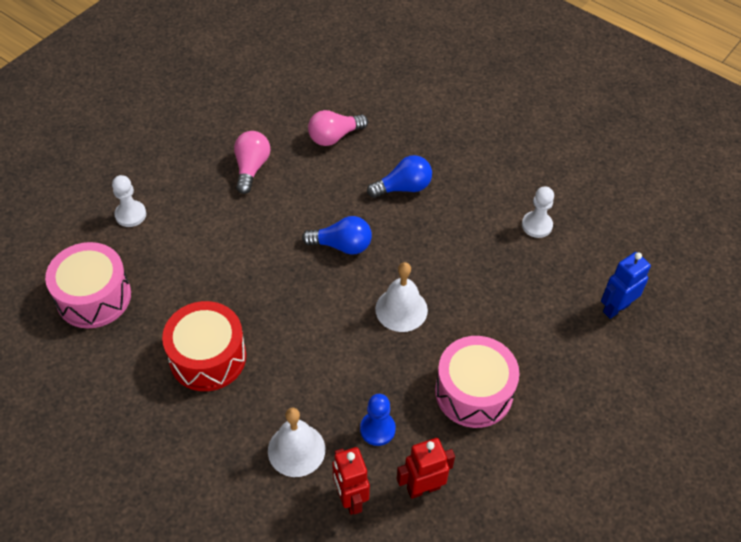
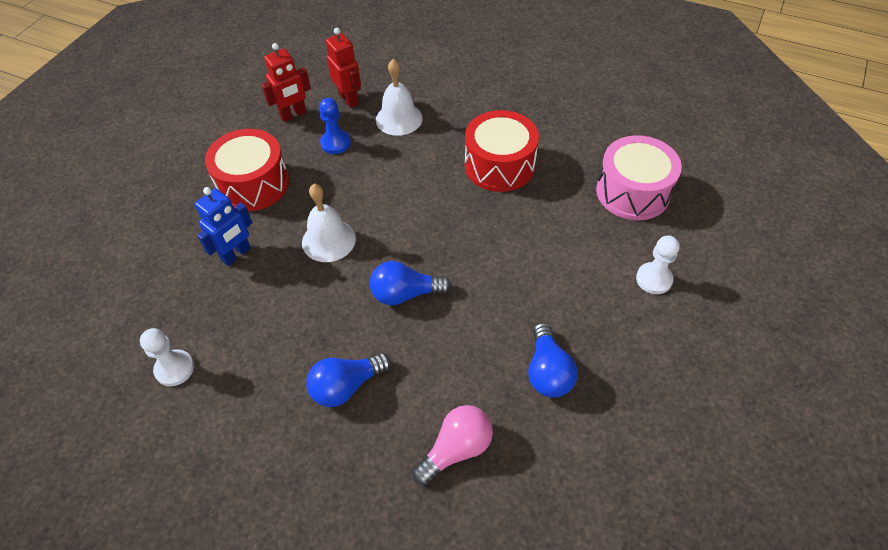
camera: 170 degrees right, 0 degrees up
pink light bulb [234,131,270,194] -> blue light bulb [528,322,578,397]
pink drum [435,336,520,428] -> red drum [205,129,289,211]
blue robot [601,252,651,319] -> blue robot moved to [195,187,252,266]

